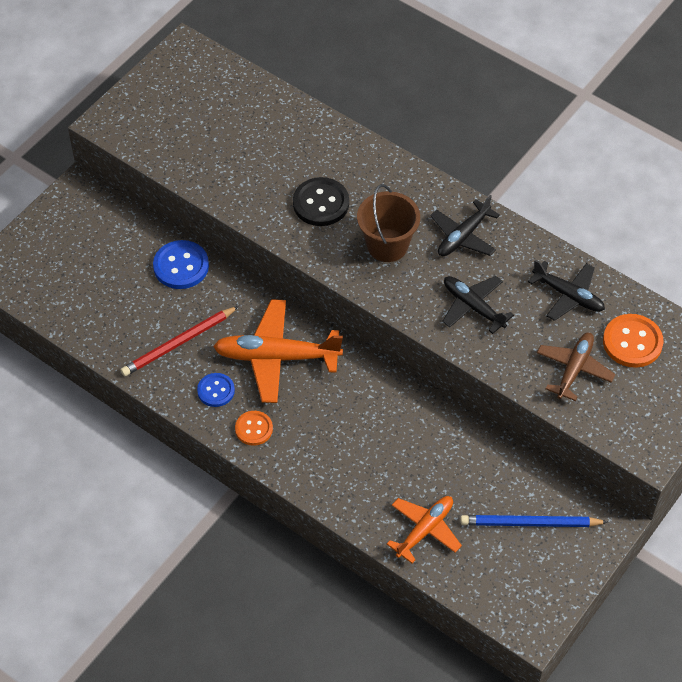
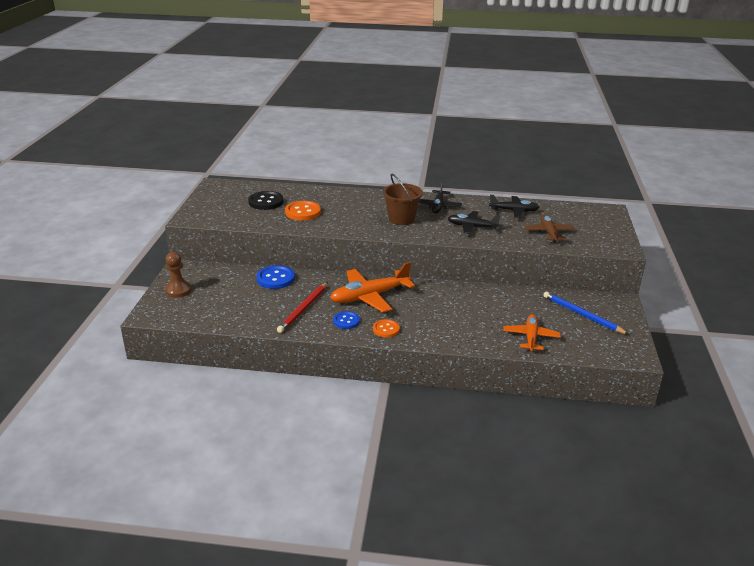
camera: 30 degrees left, 25 degrees down
black button [293,177,349,226] -> black button moved to [248,191,284,210]
blue pencil [460,515,608,527] -> blue pencil turned 75 degrees clockwise [543,292,629,335]
orange button [603,314,663,368] -> orange button moved to [285,201,321,221]
none -> brown pawn [165,252,191,298]

